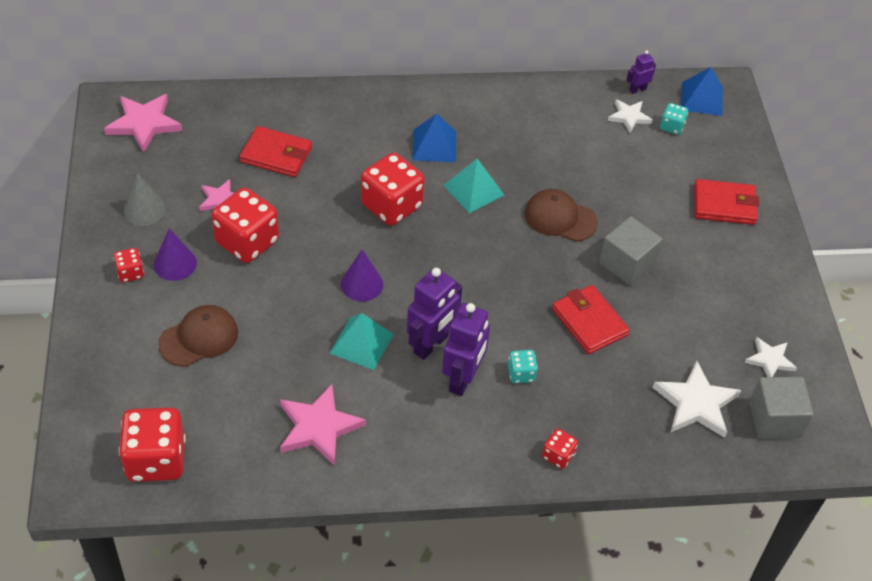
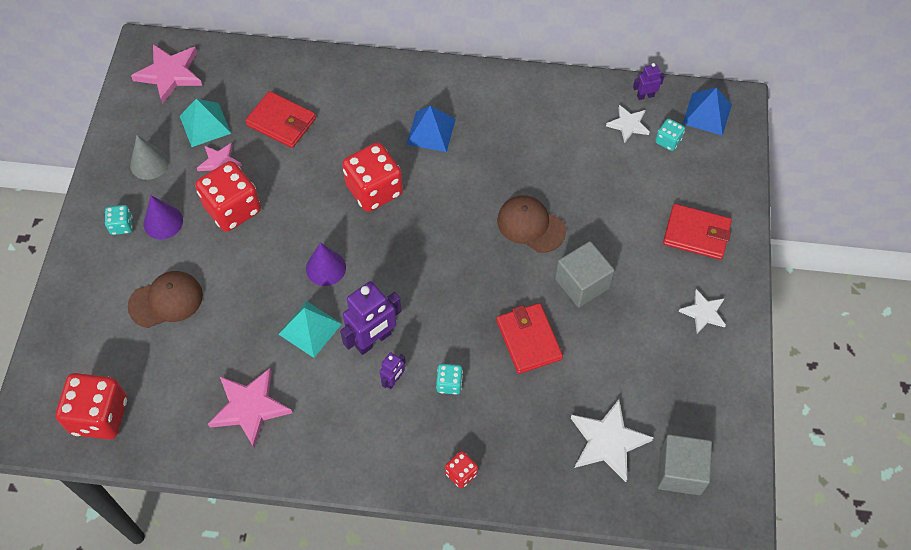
camera: 15 degrees right, 10 degrees up
red dice [114,248,144,283] -> turquoise dice [105,205,133,235]
purple robot [442,303,490,396] -> purple robot [380,352,406,389], size x0.51
turquoise pyramid [443,159,504,213] -> turquoise pyramid moved to [180,99,231,147]
white star [745,337,797,377] -> white star moved to [679,289,726,333]

